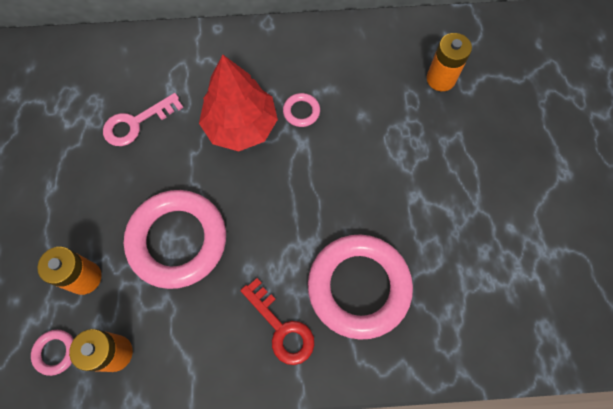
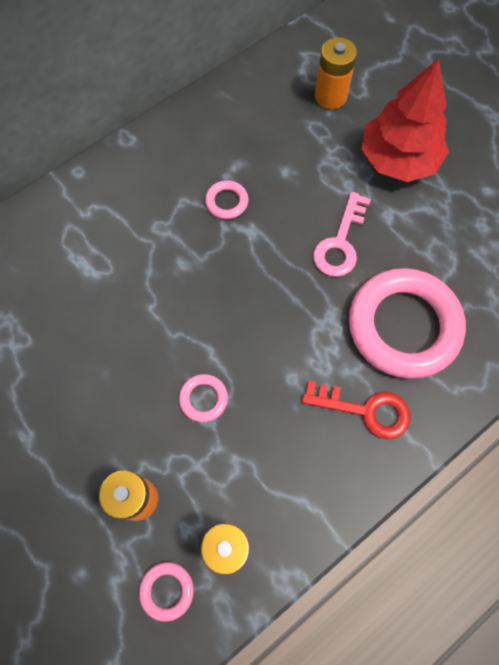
camera: 35 degrees left, 0 degrees up
pink key [103,93,183,146] -> pink key moved to [313,192,371,277]
pink ring [124,190,226,289] -> pink ring [179,374,228,422], size x0.41
red tree [199,54,278,151] -> red tree moved to [361,58,449,182]

